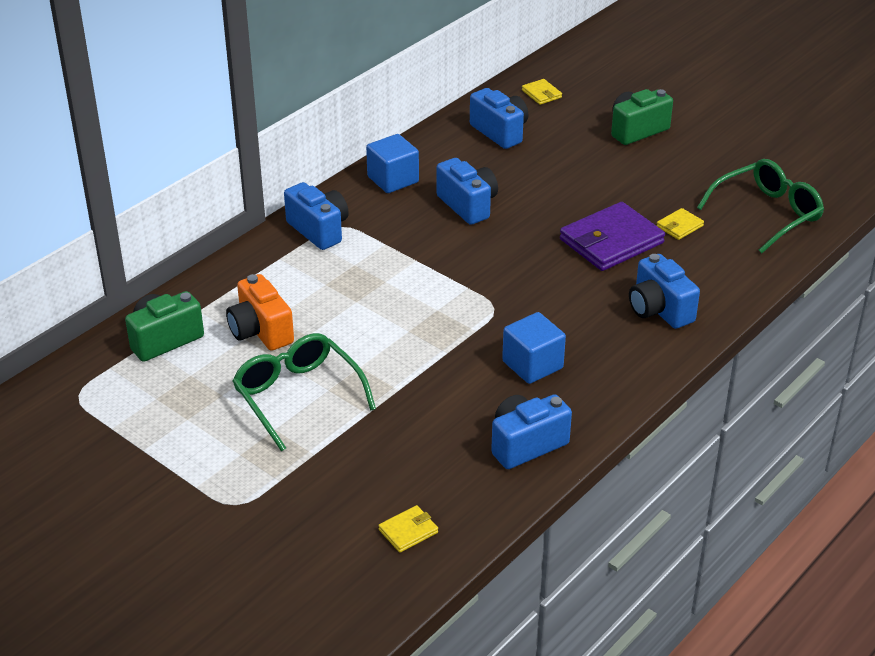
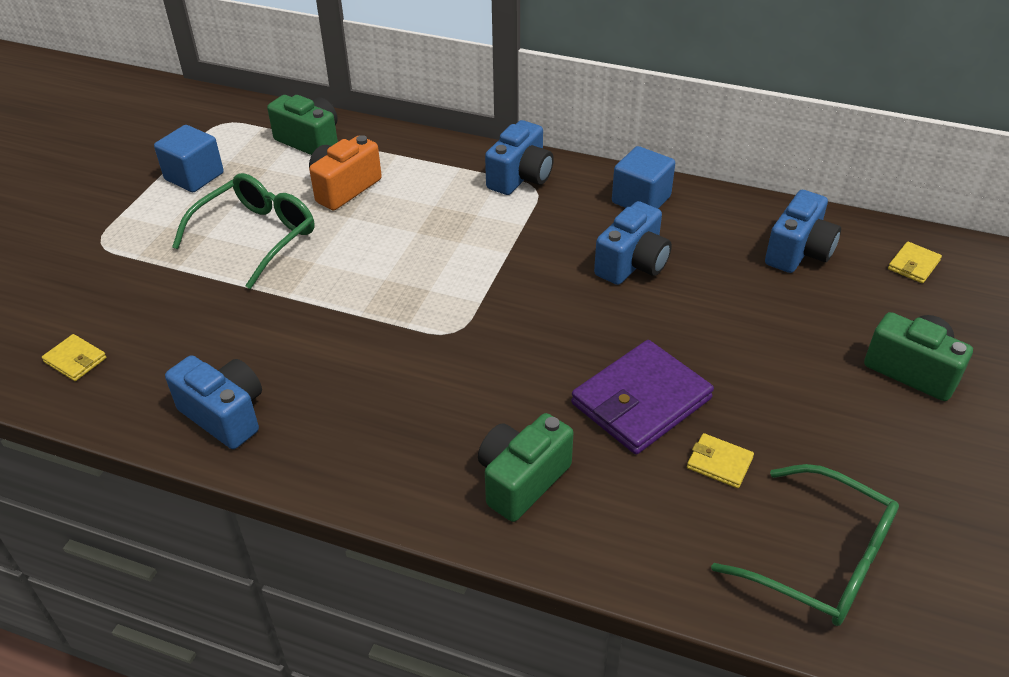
camera: 70 degrees right, 5 degrees up
blue cube [502,312,566,384] -> blue cube moved to [154,125,224,192]
purple wallet [560,202,665,271] -> purple wallet turned 75 degrees counterclockwise [571,340,714,455]
blue camera [629,254,700,329] -> green camera [478,413,573,522]

